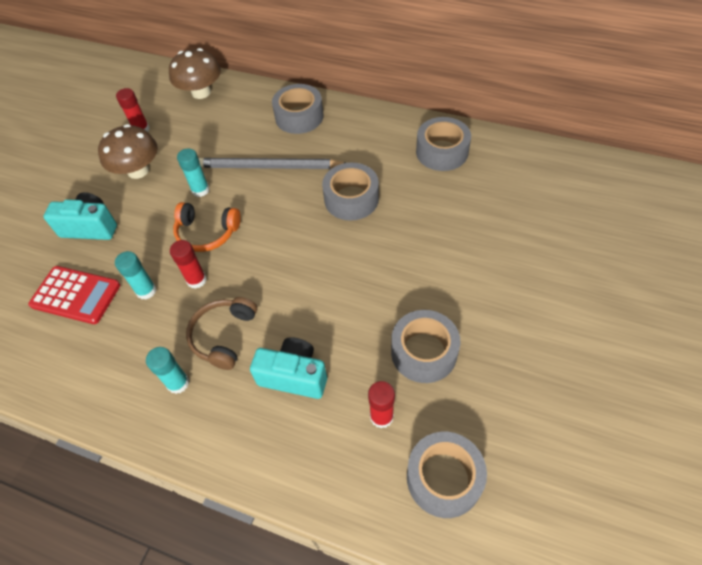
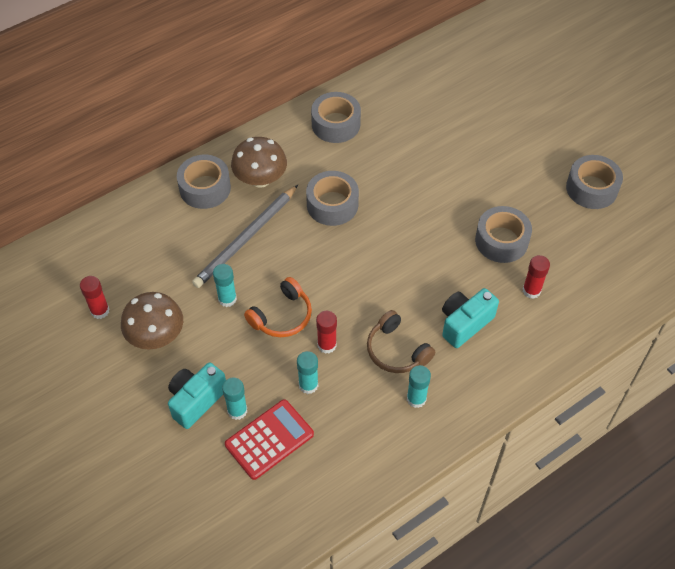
camera: 60 degrees left, 0 degrees up
brown mushroom [169,48,221,99] -> brown mushroom moved to [231,137,287,188]
grey tape [407,432,487,518] -> grey tape moved to [566,155,623,209]
none -> turquoise glue stick [222,377,247,420]

